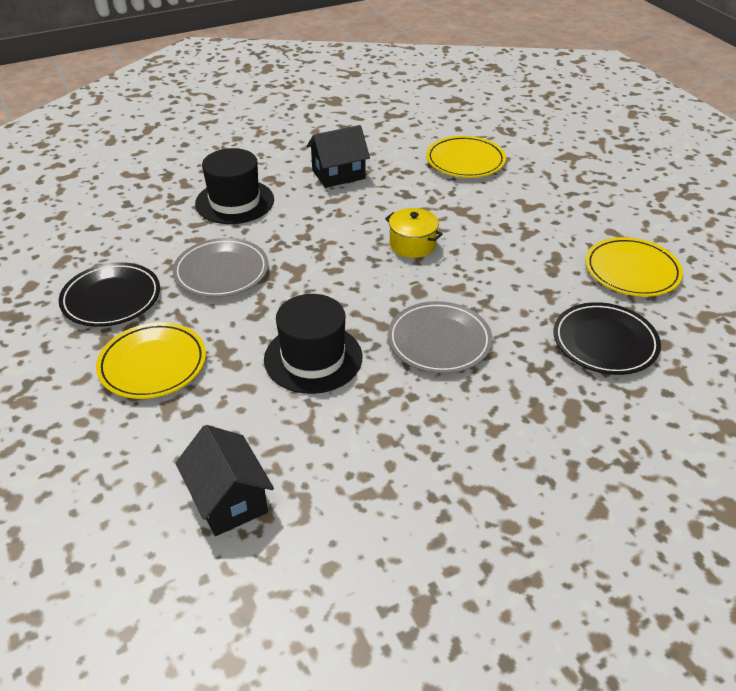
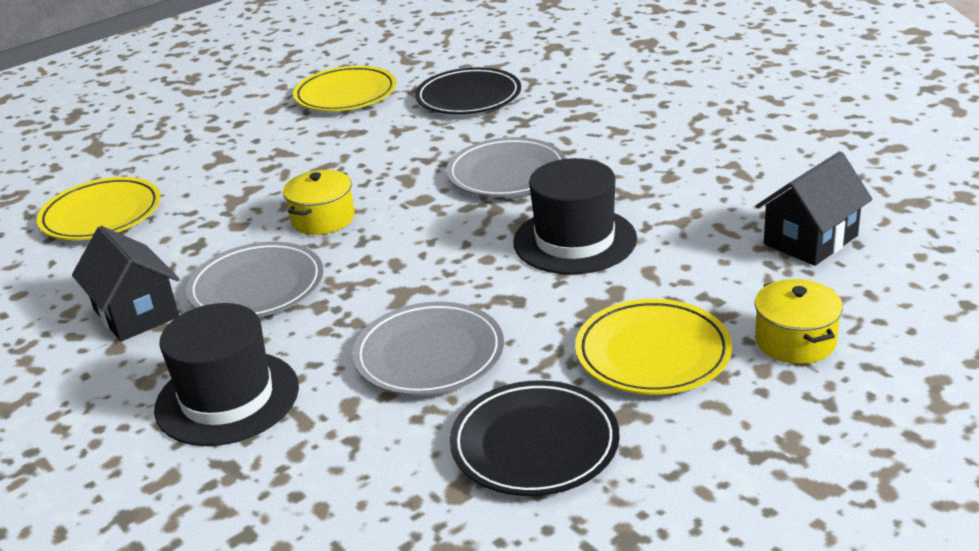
camera: 100 degrees left, 10 degrees down
none -> grey plate [186,242,324,317]
none -> yellow pot [755,279,843,364]

